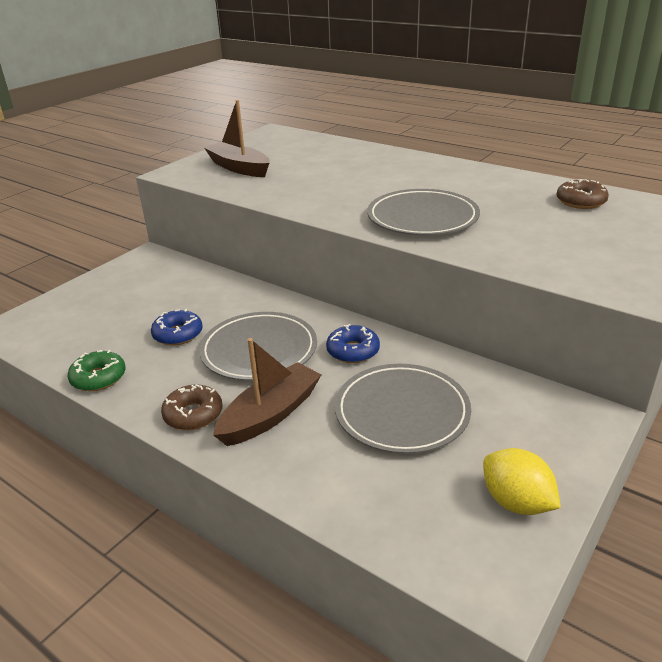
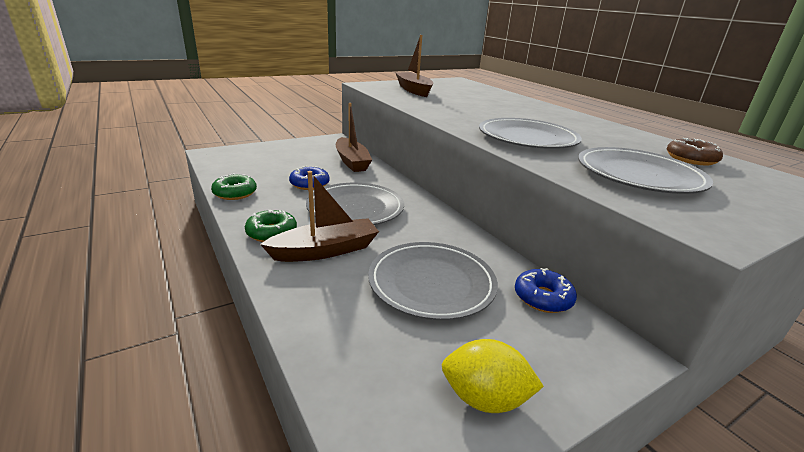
camera: 20 degrees right, 5 degrees down
brown donut [161,384,222,430] -> green donut [245,210,297,242]
blue donut [326,324,380,363] -> blue donut moved to [515,268,577,313]
yellow lemon [483,448,561,515] -> yellow lemon turned 60 degrees counterclockwise [442,339,544,413]
none -> brown boat [336,103,372,172]
none -> grey plate [578,147,713,194]

